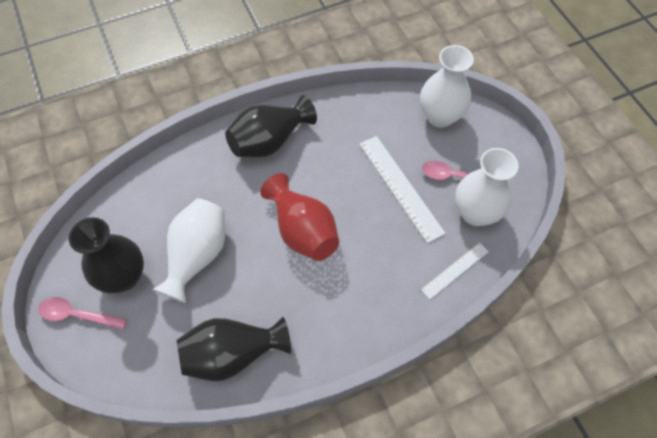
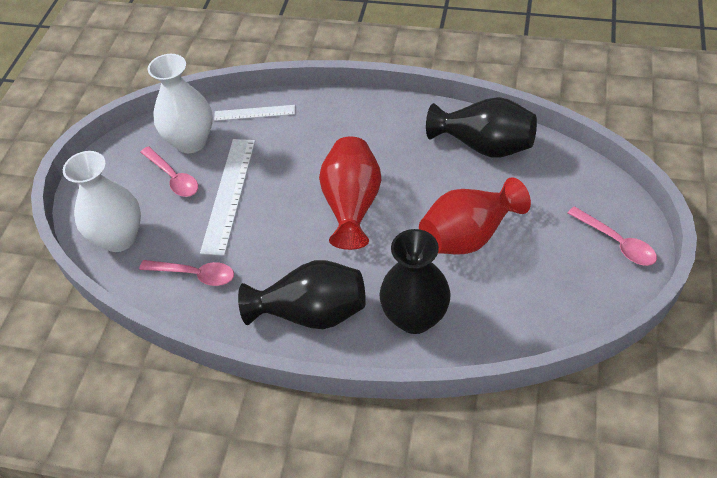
camera: 140 degrees left, 10 degrees down
black vase [69,217,144,293] -> black vase moved to [379,229,451,334]
white vase [152,199,225,303] -> red vase [419,177,531,254]
none -> pink spoon [139,260,234,286]

